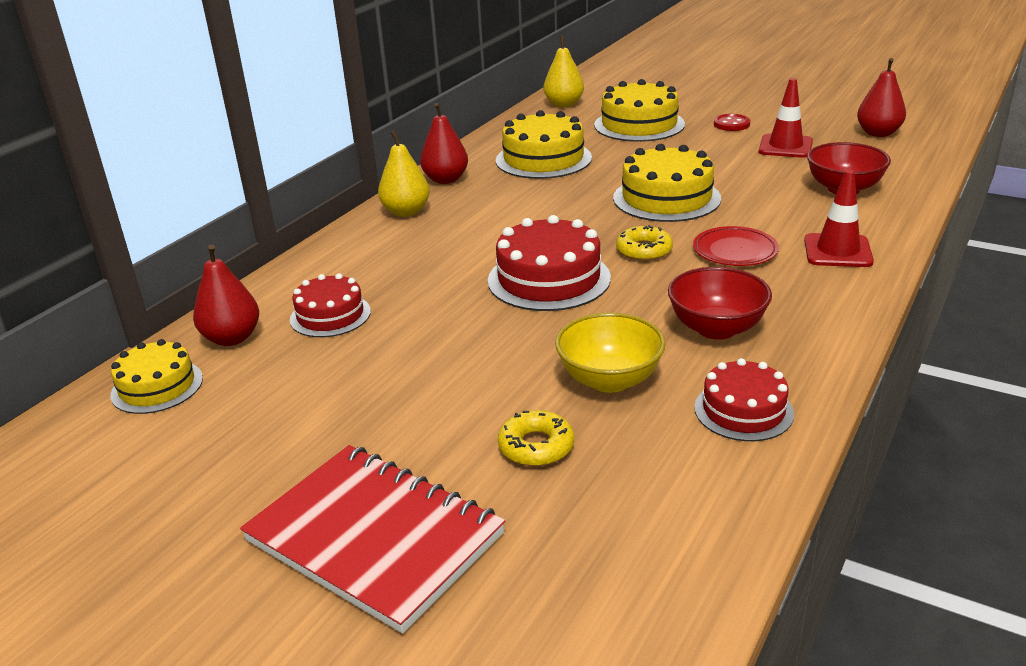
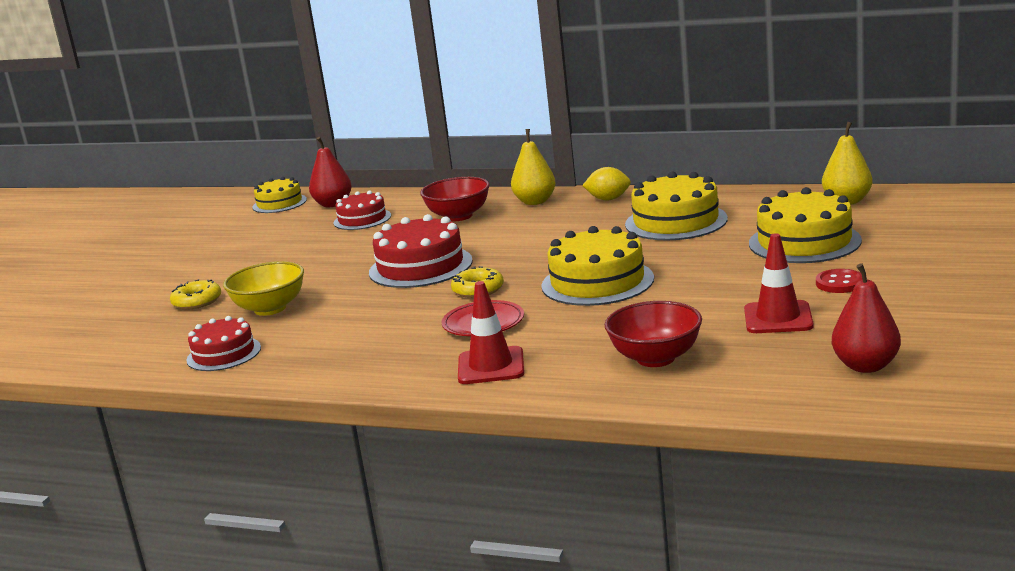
camera: 80 degrees right, 10 degrees down
red notebook [240,445,505,633] -> none
red pear [420,103,468,184] -> yellow lemon [582,167,631,200]
red bowl [668,267,772,340] -> red bowl moved to [420,177,490,221]

